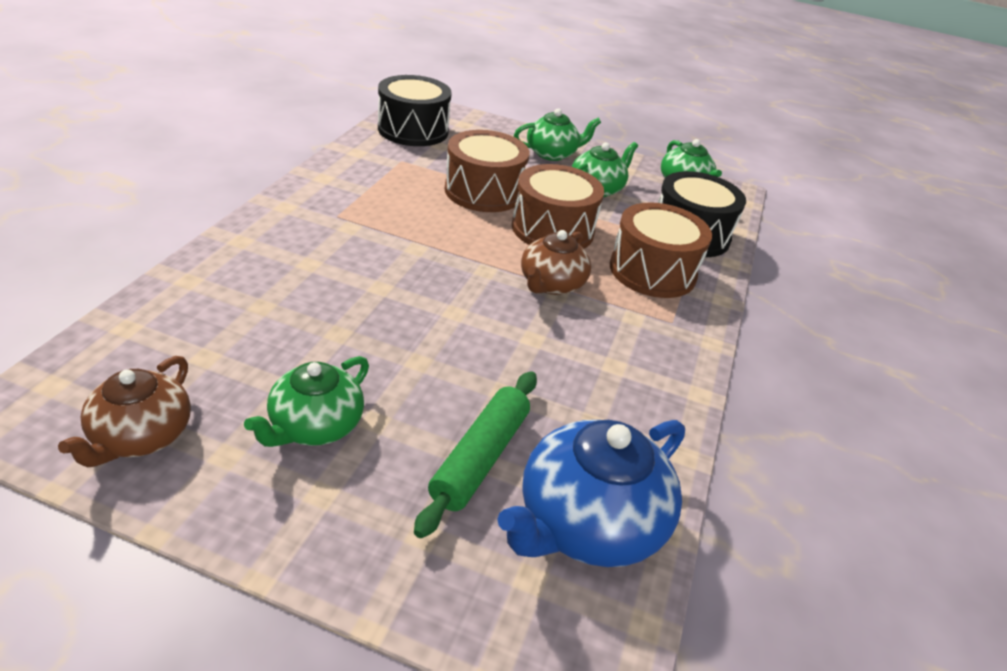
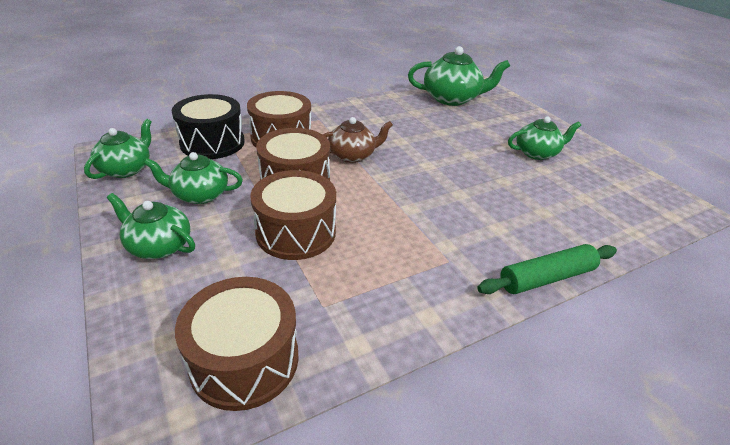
camera: 135 degrees left, 0 degrees up
brown teapot [58,356,191,467] -> none
black drum [378,75,452,146] -> brown drum [175,277,298,411]
green rolling pin [414,371,537,538] -> green rolling pin moved to [477,244,617,294]
blue teapot [497,420,685,567] -> green teapot [408,46,510,106]

